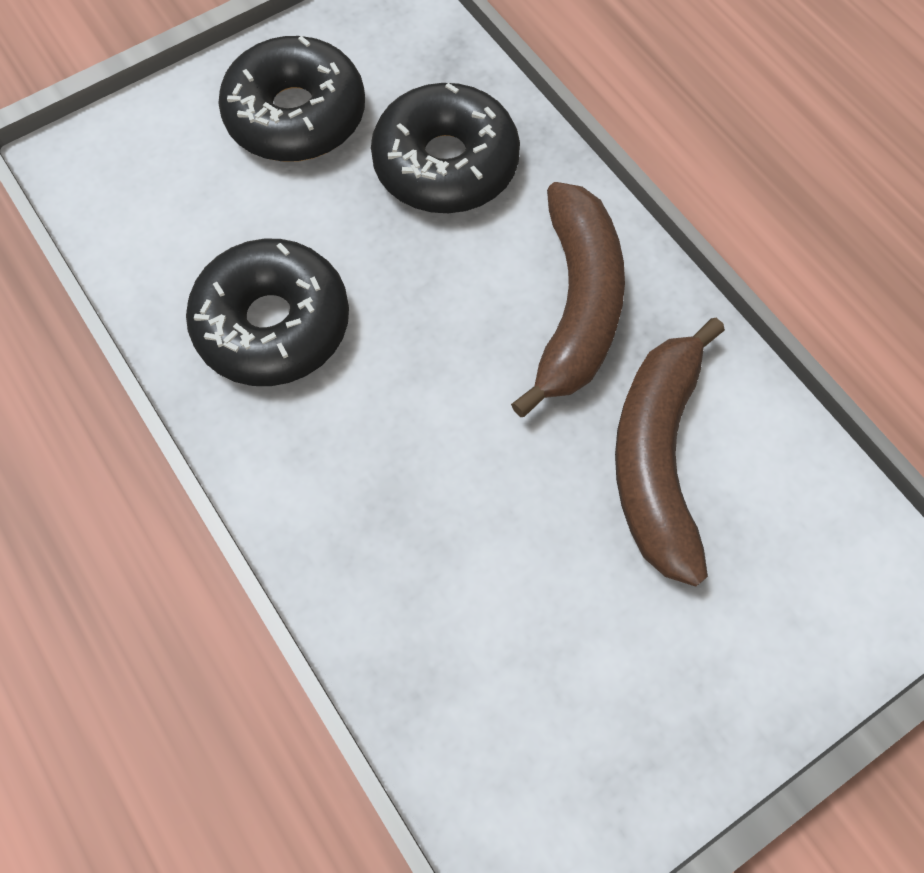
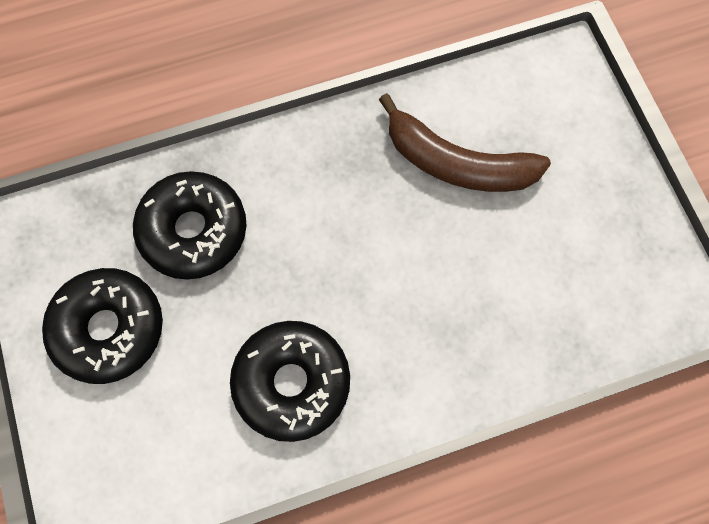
camera: 75 degrees left, 5 degrees up
brown banana [511,182,625,417] -> none

